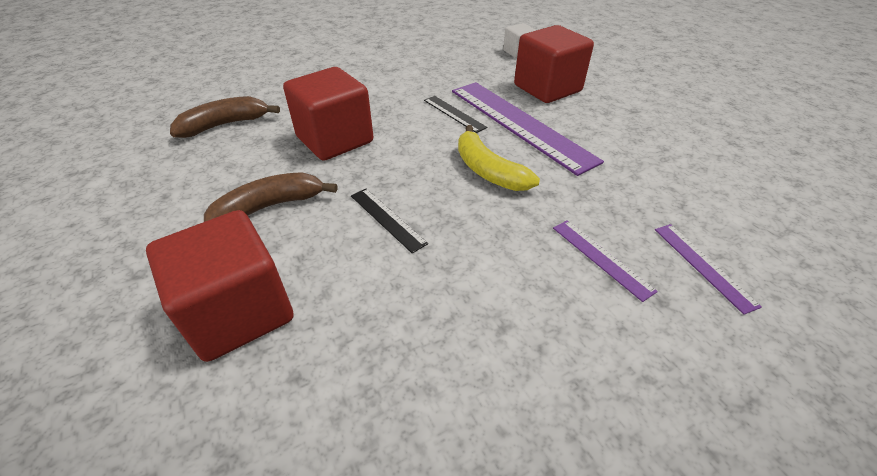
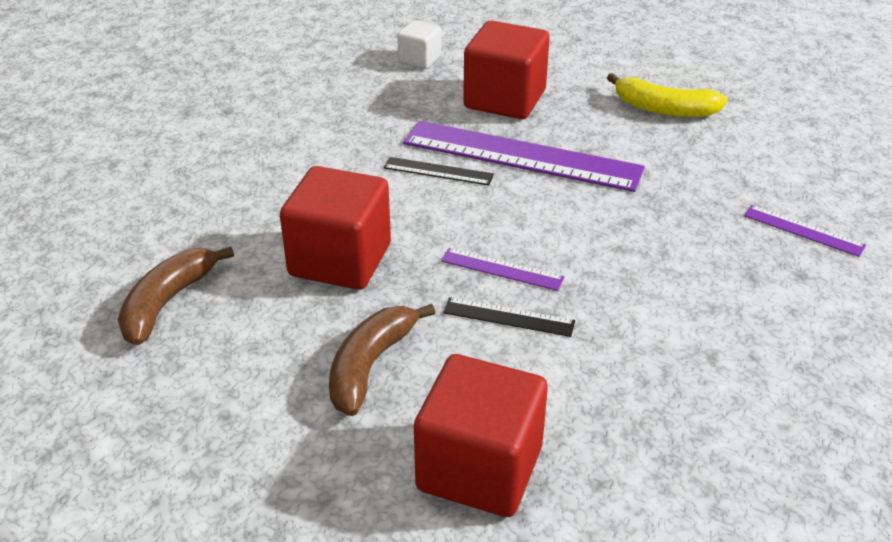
camera: 35 degrees left, 5 degrees down
yellow banana [458,125,540,191] -> yellow banana moved to [607,73,728,117]
purple ruler [553,220,658,302] -> purple ruler moved to [441,248,565,291]

